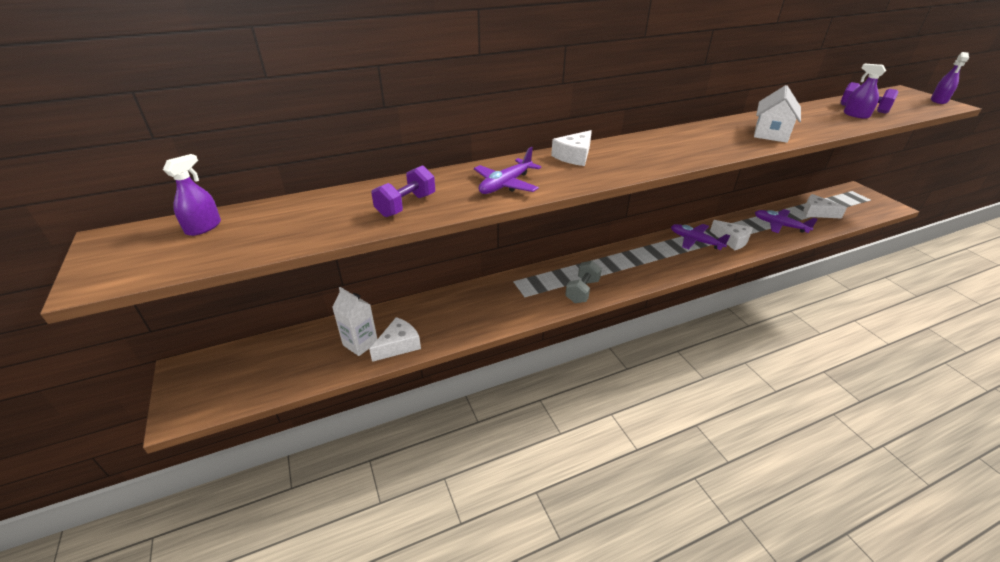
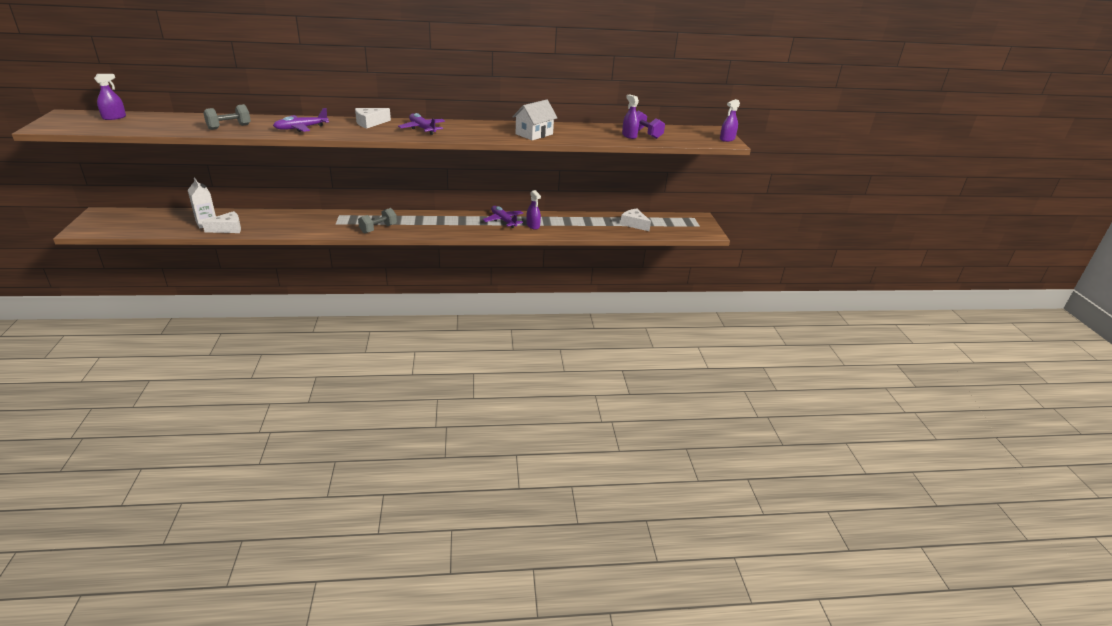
camera: 15 degrees right, 5 degrees down
purple dumbbell [371,165,435,217] -> grey dumbbell [204,104,251,130]
white cheese [710,220,753,250] -> purple spray bottle [526,190,541,230]
purple plane [755,209,818,233] -> purple plane moved to [398,113,445,135]

